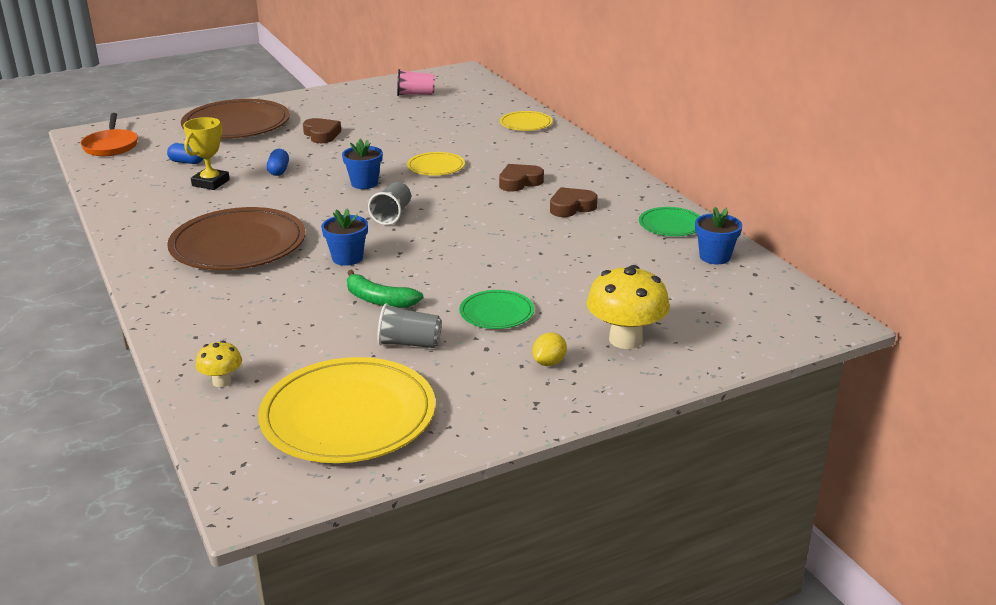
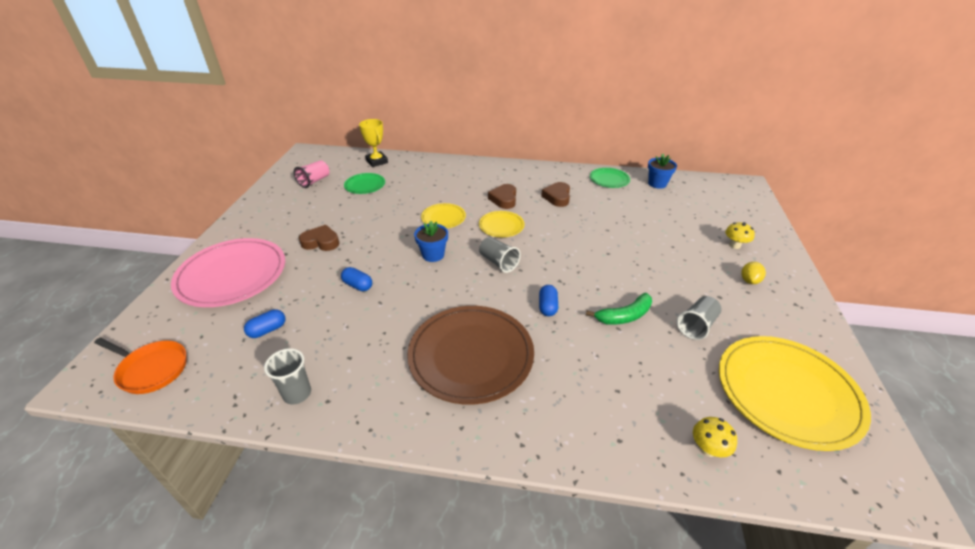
camera: 55 degrees left, 10 degrees up
brown plate [181,99,290,139] -> pink plate [171,238,285,307]
yellow trophy [183,117,230,190] -> yellow trophy moved to [359,119,388,167]
blue flower pot [321,208,368,266] -> blue capsule [539,285,558,316]
green plate [459,290,534,329] -> green plate moved to [344,173,385,194]
yellow plate [500,111,553,131] -> yellow plate moved to [479,211,524,237]
yellow lemon [532,333,567,366] -> yellow lemon turned 45 degrees clockwise [741,262,766,284]
yellow mushroom [587,265,670,349] -> yellow mushroom [725,222,755,249], size x0.53
none -> grey cup [264,348,311,405]

